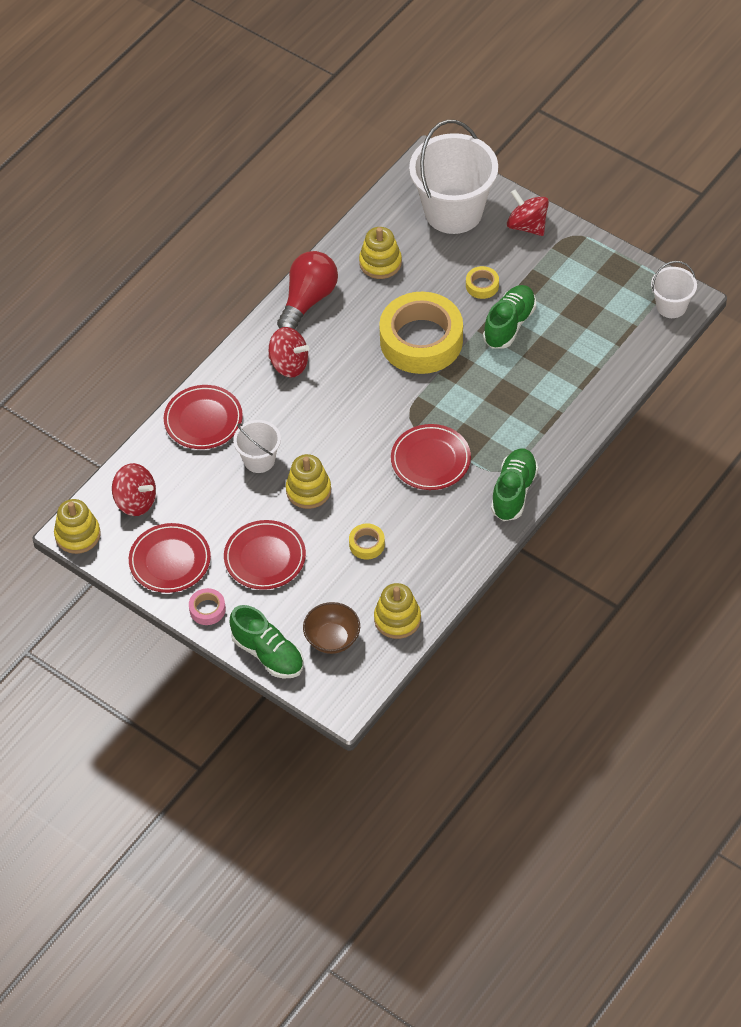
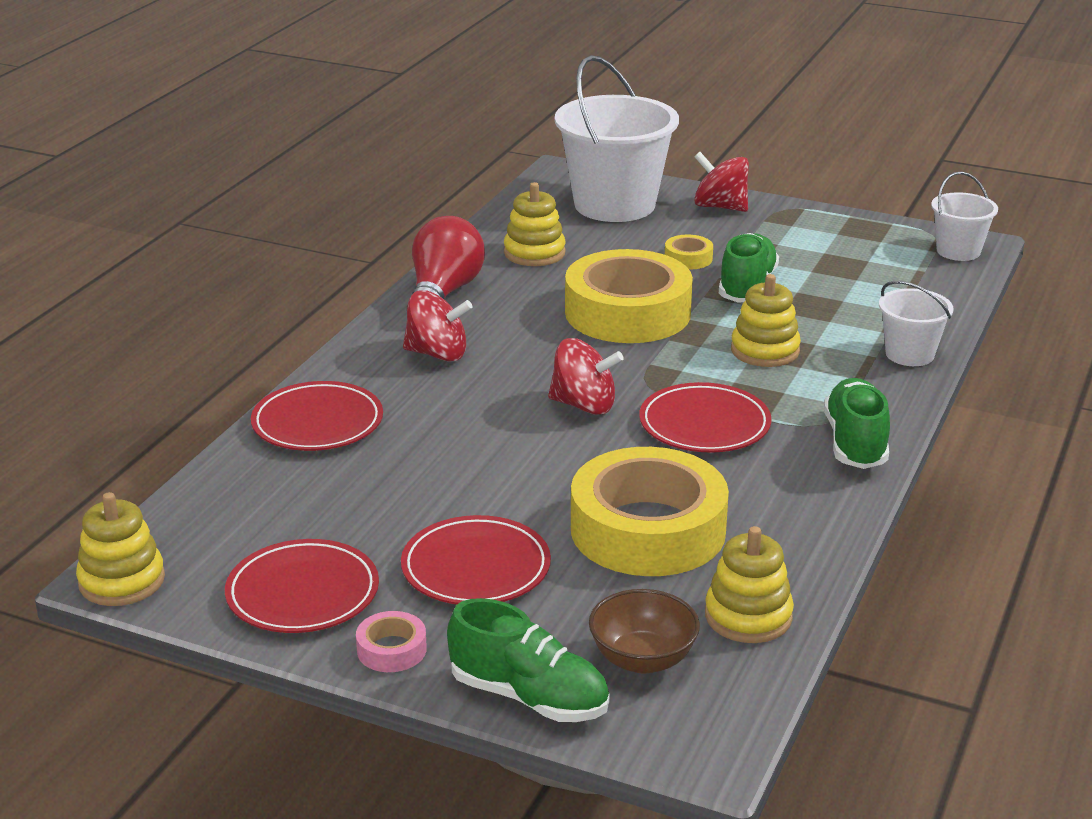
camera: 15 degrees left, 25 degrees down
red spinning top [112,463,156,516] -> red spinning top moved to [548,338,624,415]
white bucket [233,420,281,473] -> white bucket moved to [879,281,954,366]
yellow stacking toy [286,454,331,509] -> yellow stacking toy moved to [731,274,801,367]
yellow tape [349,524,385,560] -> yellow tape [571,447,729,576], size x2.47

